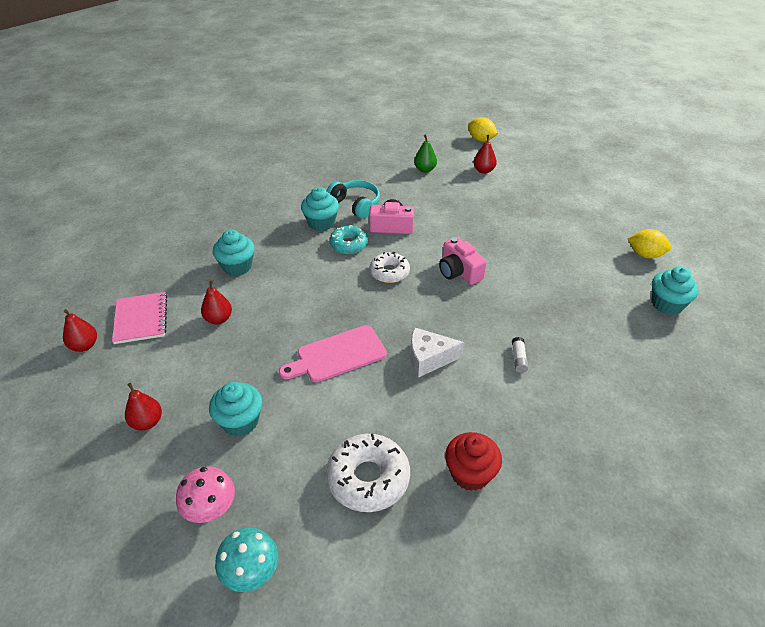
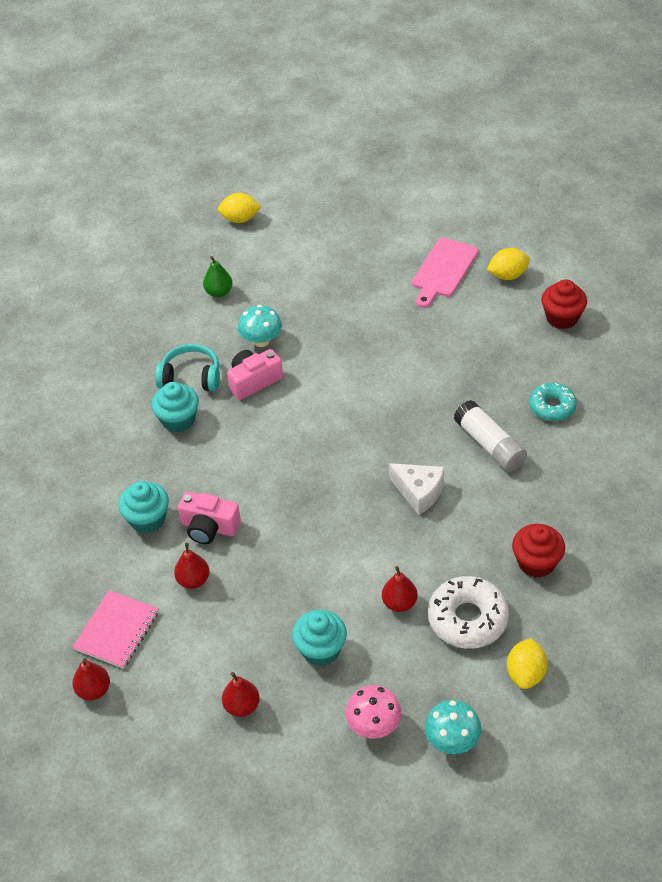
camera: 35 degrees left, 5 degrees up
pink notebook [112,292,167,344] -> pink notebook turned 75 degrees clockwise [73,590,159,669]
pink cutting board [279,325,387,382] -> pink cutting board moved to [412,238,478,308]
turquoise donut [329,225,368,254] -> turquoise donut moved to [529,383,577,421]
white donut [370,252,410,283] -> none
white cheese [410,327,464,378] -> white cheese turned 105 degrees counterclockwise [389,463,444,515]
pink camera [439,237,487,285] -> pink camera moved to [178,491,241,544]
red pear [473,135,497,174] -> red pear moved to [382,566,418,612]
white glue stick [512,337,528,373] -> white glue stick [454,400,527,472], size x2.14
turquoise cupcake [652,266,699,315] -> red cupcake [541,279,587,329]
none -> turquoise mushroom [238,305,282,347]
none -> yellow lemon [507,638,548,689]

